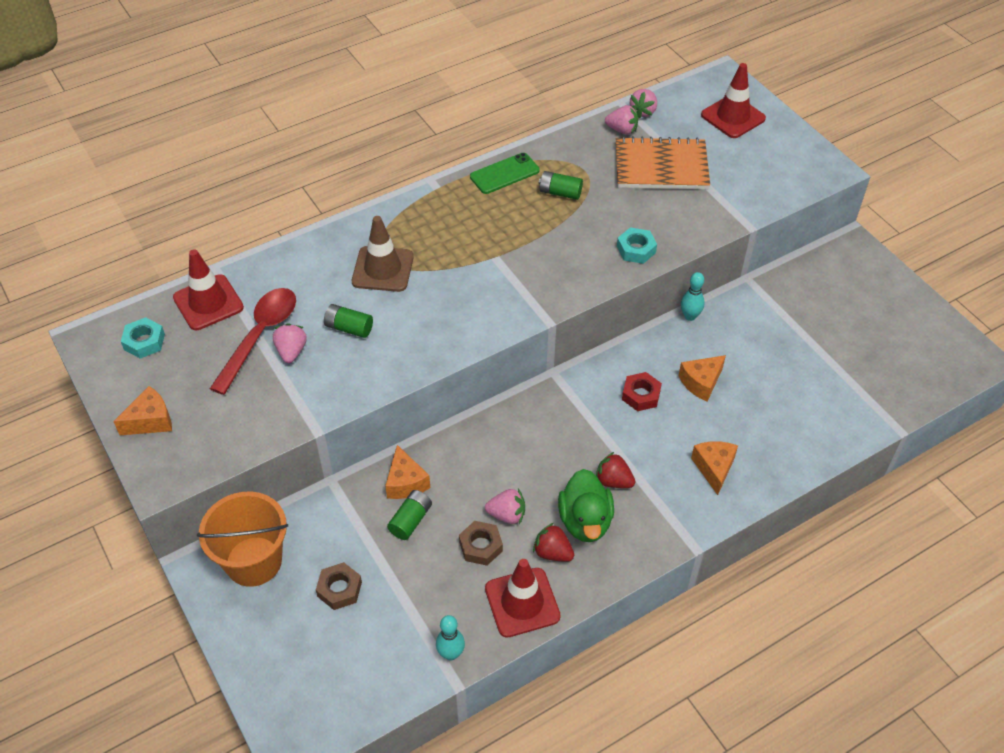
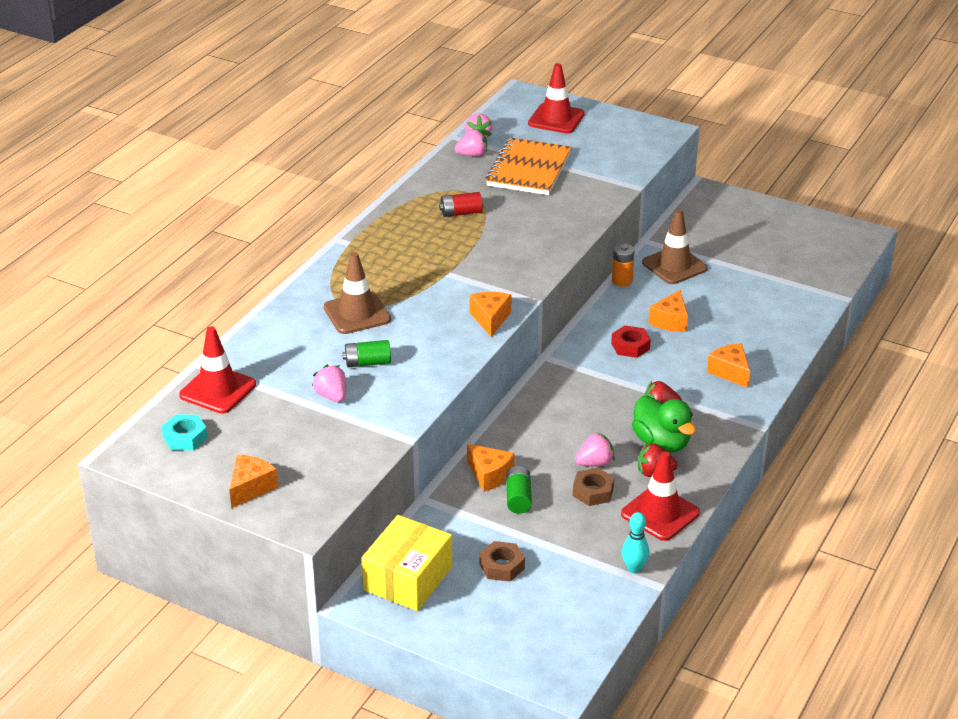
camera: 30 degrees left, 15 degrees down
orange bucket [197,492,288,587] -> yellow box [361,515,452,611]
red spoon [210,288,296,395] -> none
green phone [470,153,540,194] -> none
green battery [539,171,583,200] -> red battery [439,192,483,217]
orange notebook [616,136,710,189] -> orange notebook turned 45 degrees counterclockwise [486,138,572,195]
turquoise nut [617,227,657,264] -> none
turquoise bowling pin [681,272,705,321] -> orange battery [612,244,635,287]
none -> orange cheese [469,292,511,337]
none -> brown traffic cone [642,209,708,284]

